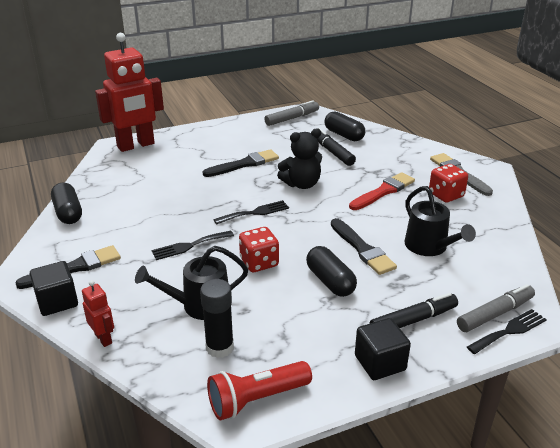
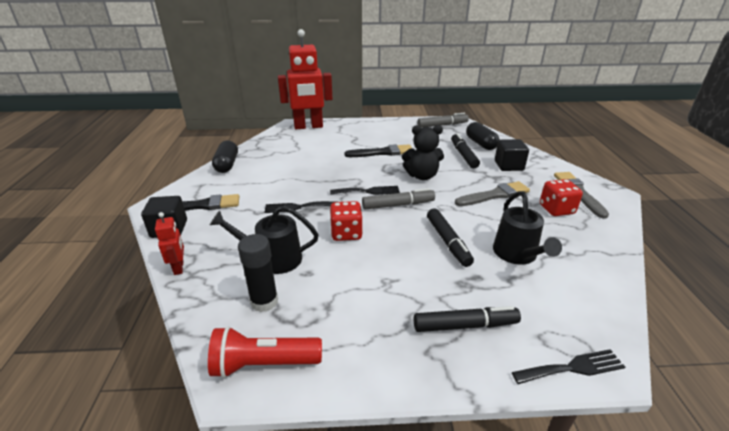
camera: 20 degrees right, 0 degrees up
black capsule [306,246,357,297] -> none
black brush [331,218,397,275] -> black marker [427,208,474,267]
red brush [349,172,415,210] -> grey brush [455,181,530,206]
black cube [355,318,411,380] -> black cube moved to [495,139,529,171]
grey marker [457,284,535,332] -> grey marker moved to [362,188,435,210]

